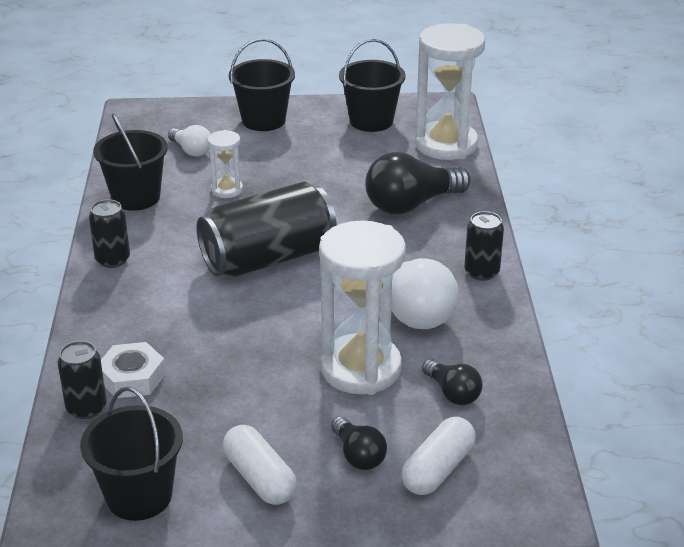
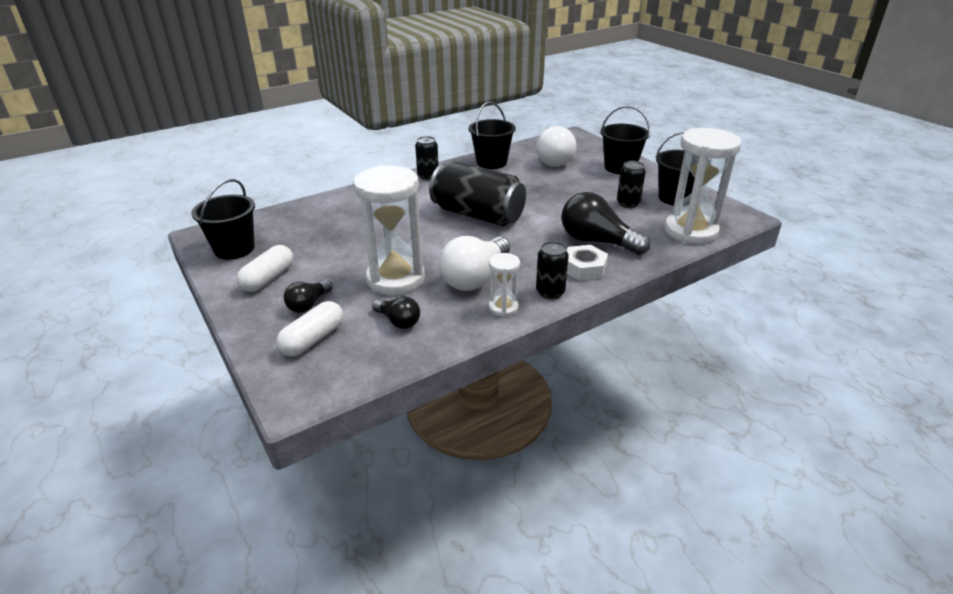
camera: 60 degrees right, 0 degrees up
black can [57,341,107,419] -> black can moved to [617,161,646,208]
white nut [101,342,166,398] -> white nut moved to [567,245,608,281]
white light bulb [168,125,210,157] -> white light bulb [536,126,576,167], size x1.84
white hourglass [208,130,243,198] -> white hourglass moved to [489,253,520,317]
white capsule [401,417,476,495] -> white capsule turned 60 degrees counterclockwise [276,301,343,357]
black light bulb [422,359,483,405] -> black light bulb turned 75 degrees counterclockwise [372,296,420,329]

